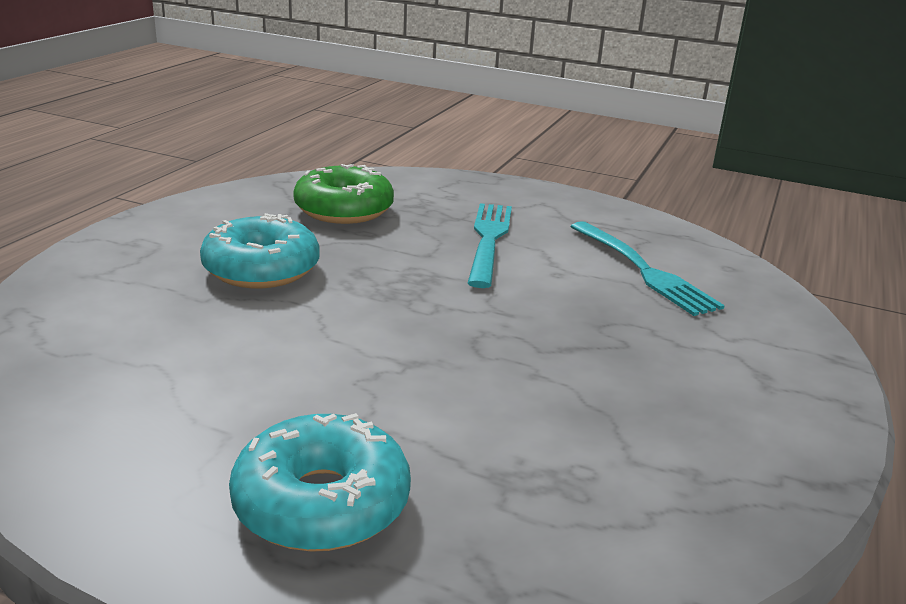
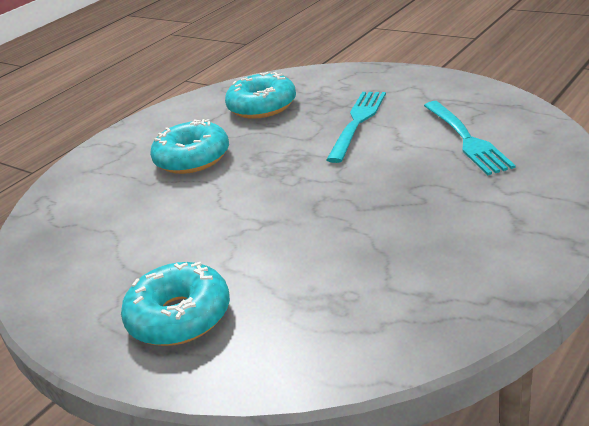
camera: 20 degrees right, 5 degrees up
green donut [293,164,394,224] -> turquoise donut [225,72,296,119]

